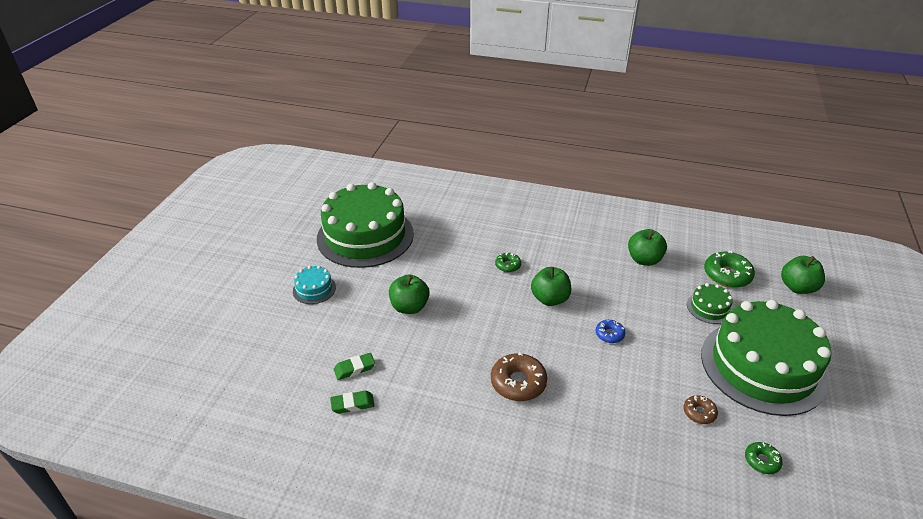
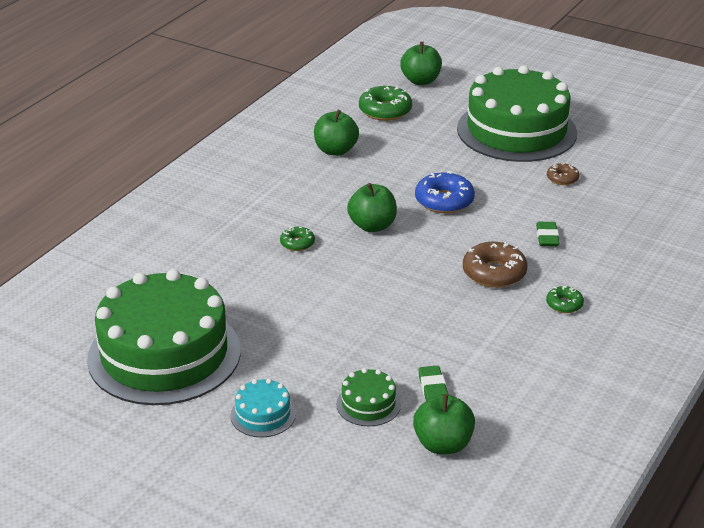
camera: 75 degrees left, 5 degrees down
green eraser [330,391,375,414] -> green eraser moved to [536,222,560,246]
green apple [389,274,430,314] -> green apple moved to [413,394,475,454]
blue donut [596,320,625,343] -> blue donut [415,171,475,213], size x1.79
green cake [687,283,733,324] -> green cake moved to [336,368,401,426]
green donut [745,442,783,474] -> green donut moved to [546,286,584,313]

